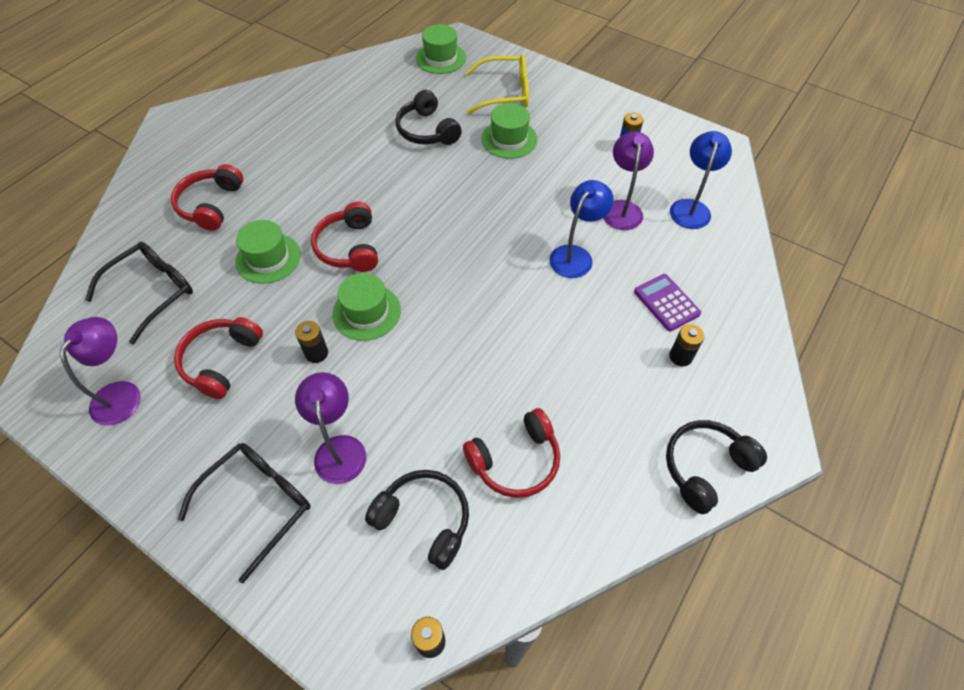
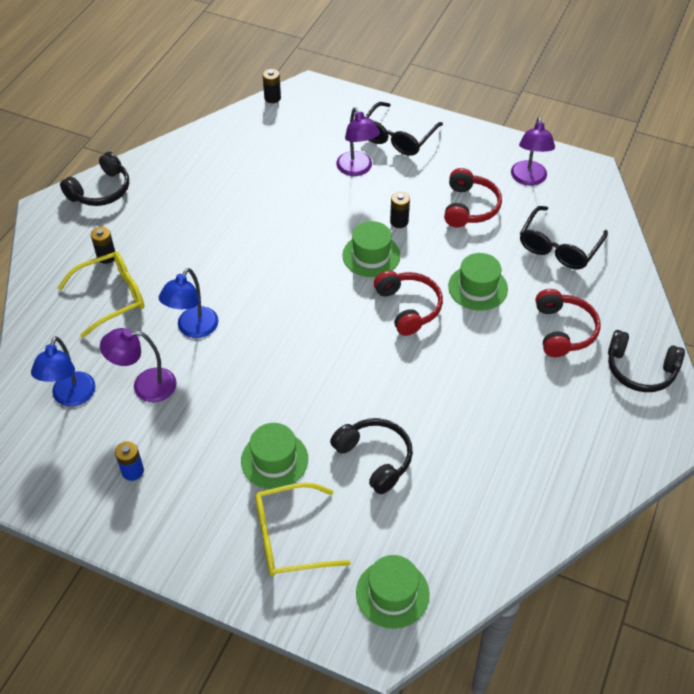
camera: 170 degrees right, 5 degrees down
black headphones [365,470,469,570] -> black headphones moved to [608,330,685,392]
red headphones [463,408,560,498] -> none
purple lamp [603,132,654,230] -> purple lamp turned 90 degrees clockwise [100,328,177,402]
purple calculator [634,274,701,331] -> yellow glasses [57,252,144,338]

